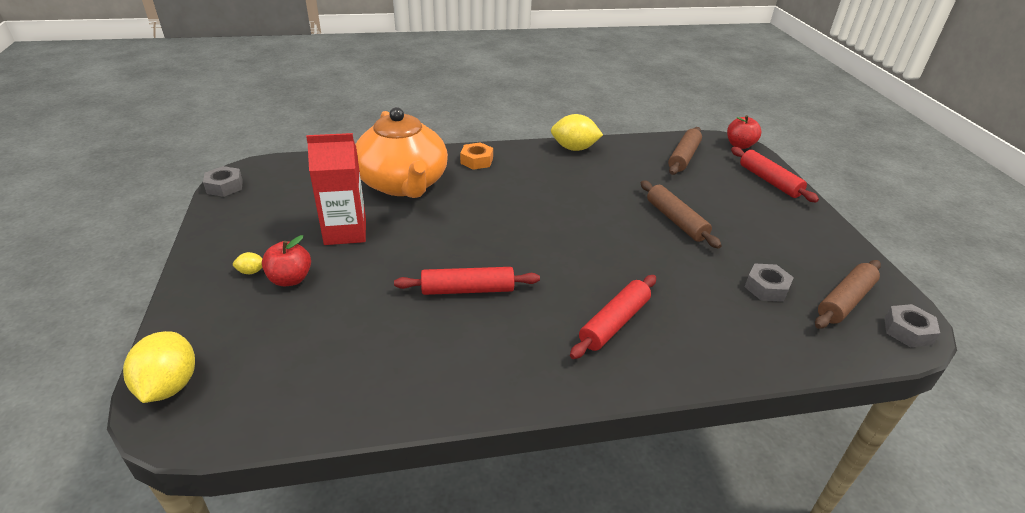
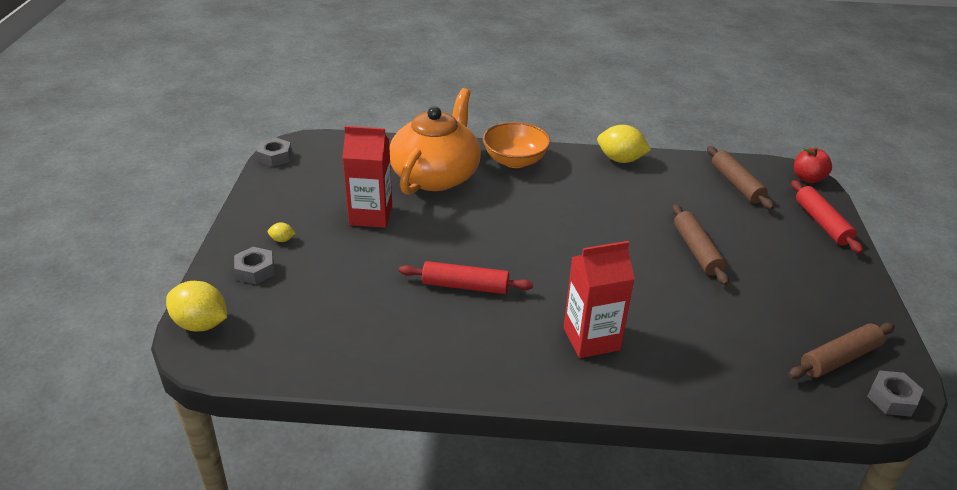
camera: 15 degrees right, 0 degrees up
yellow lemon [123,331,195,403] -> yellow lemon turned 75 degrees counterclockwise [166,281,227,331]
red apple [262,235,311,286] -> none
orange teapot [355,107,448,198] -> orange teapot turned 150 degrees counterclockwise [389,88,481,195]
orange nut [460,142,493,170] -> orange bowl [483,122,550,168]
red rolling pin [570,275,656,359] -> red carton [563,241,635,358]
brown rolling pin [668,127,702,175] -> brown rolling pin turned 60 degrees counterclockwise [707,146,774,210]
grey nut [745,263,794,302] -> grey nut moved to [234,247,275,284]

